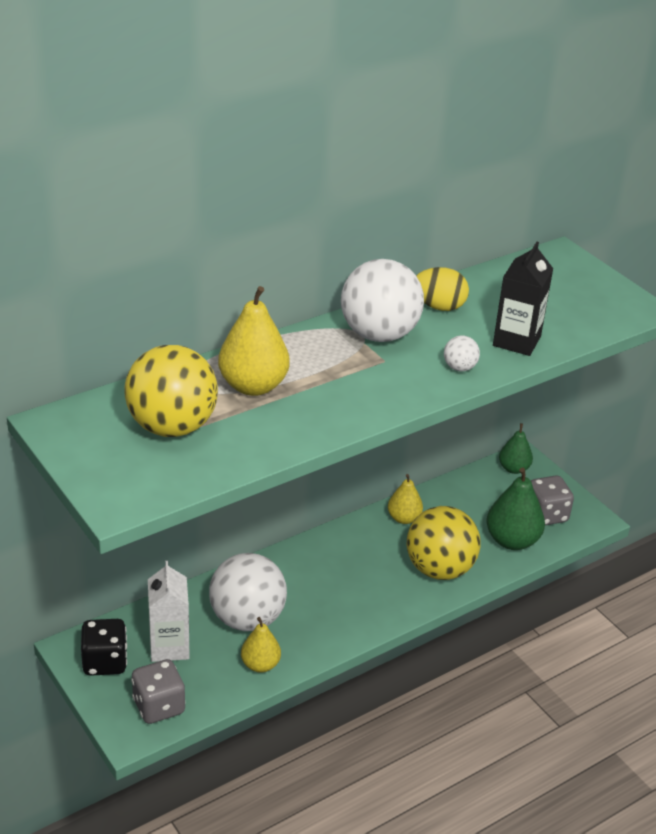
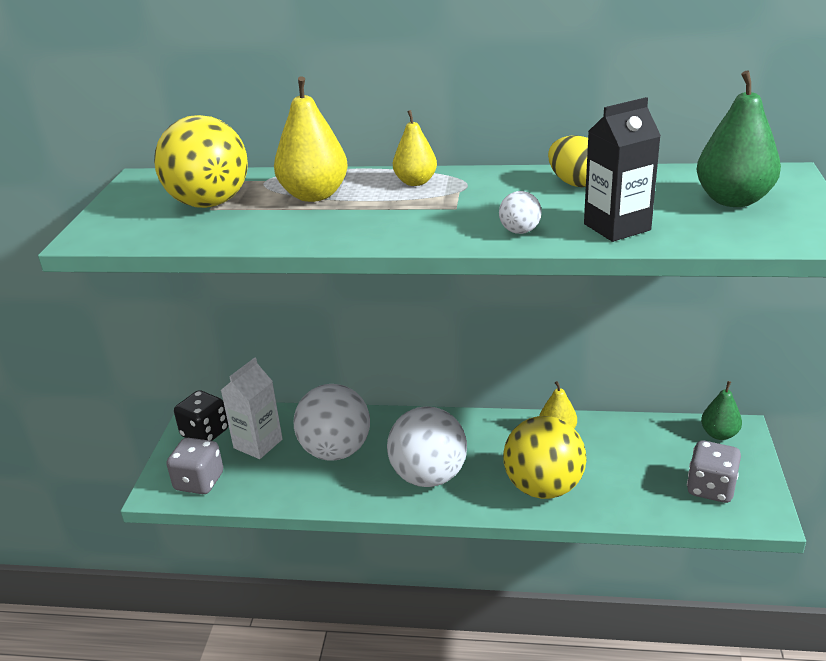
camera: 45 degrees right, 5 degrees down
yellow pear [241,617,281,673] -> yellow pear moved to [393,110,437,186]
white ball [341,259,424,342] -> white ball moved to [387,407,467,487]
green pear [487,467,545,550] -> green pear moved to [696,70,781,207]

